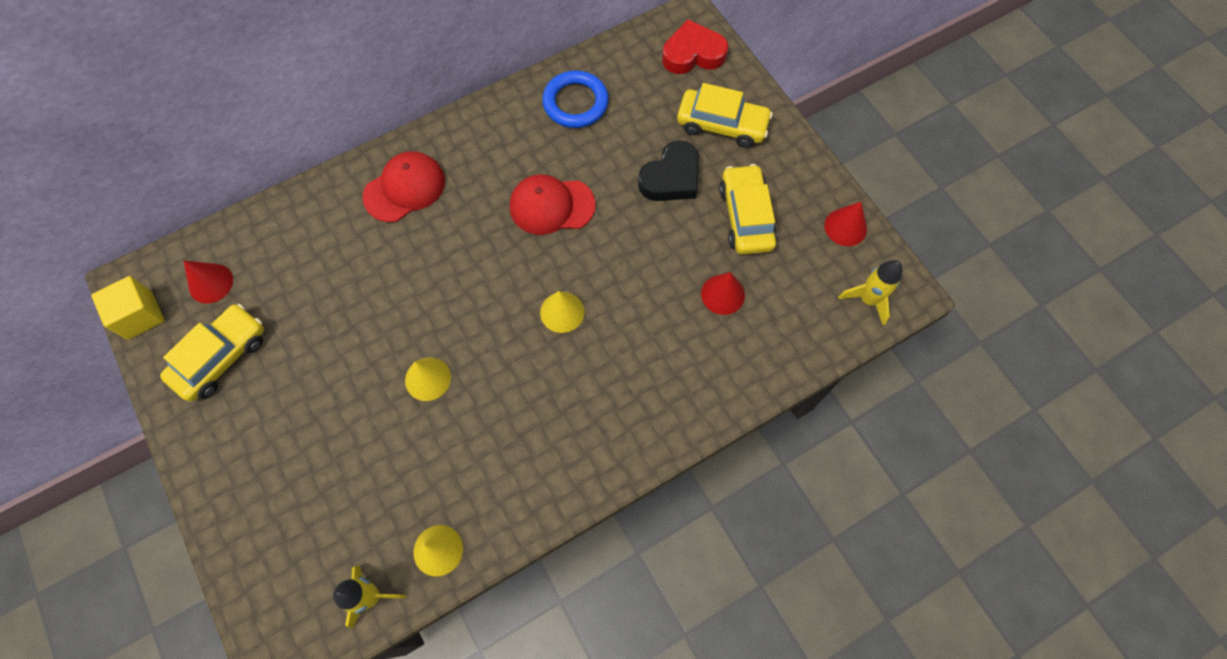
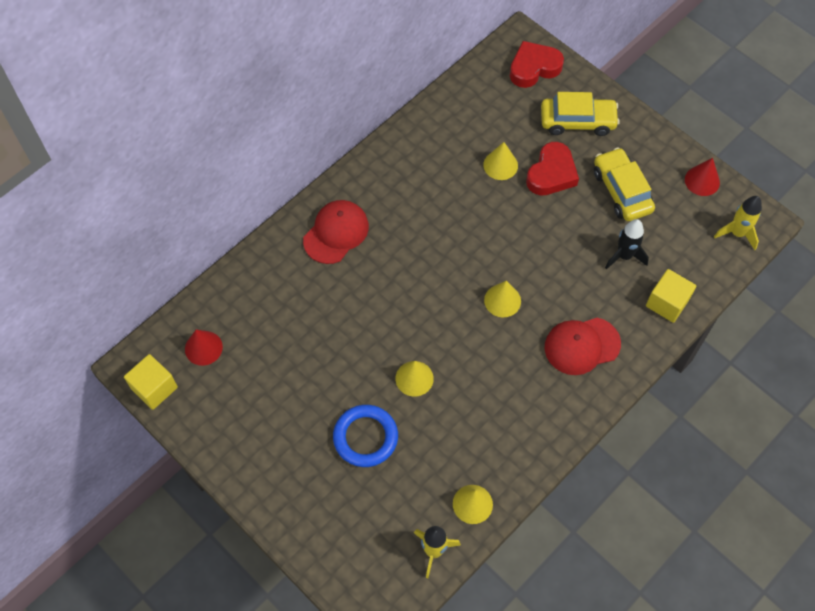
camera: 15 degrees left, 5 degrees down
yellow car [160,304,264,402] -> none
red cap [509,174,596,235] -> red cap moved to [545,318,621,375]
blue ring [542,70,609,128] -> blue ring moved to [333,405,398,467]
black heart [638,140,699,201] -> red heart [526,142,579,196]
red cone [701,272,745,315] -> black rocket [605,219,649,269]
none -> yellow cone [483,142,518,180]
none -> yellow cube [646,269,696,323]

